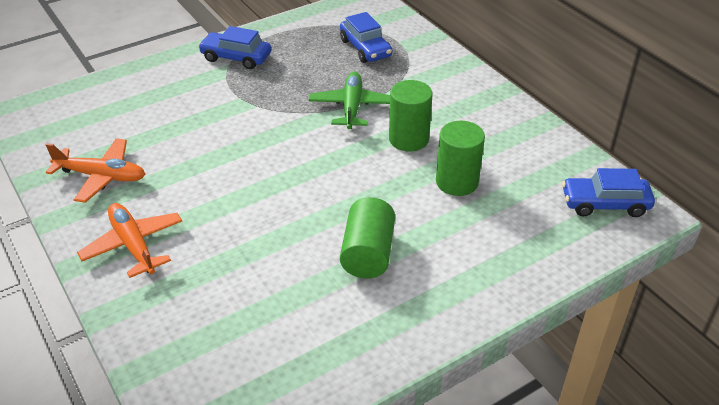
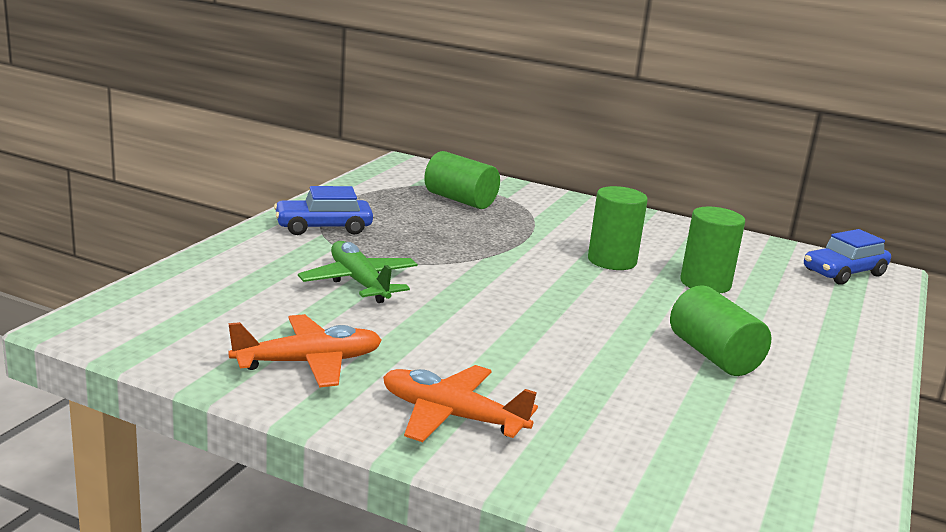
camera: 35 degrees left, 20 degrees down
green plane [309,72,390,129] -> green plane moved to [298,241,418,303]
blue car [340,12,392,63] -> green cylinder [424,151,500,209]

